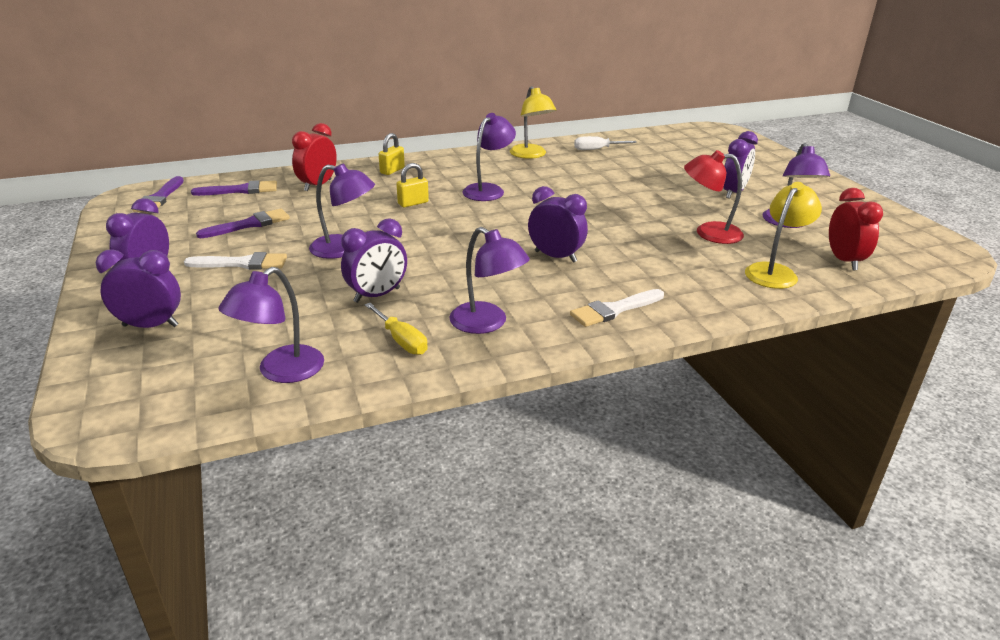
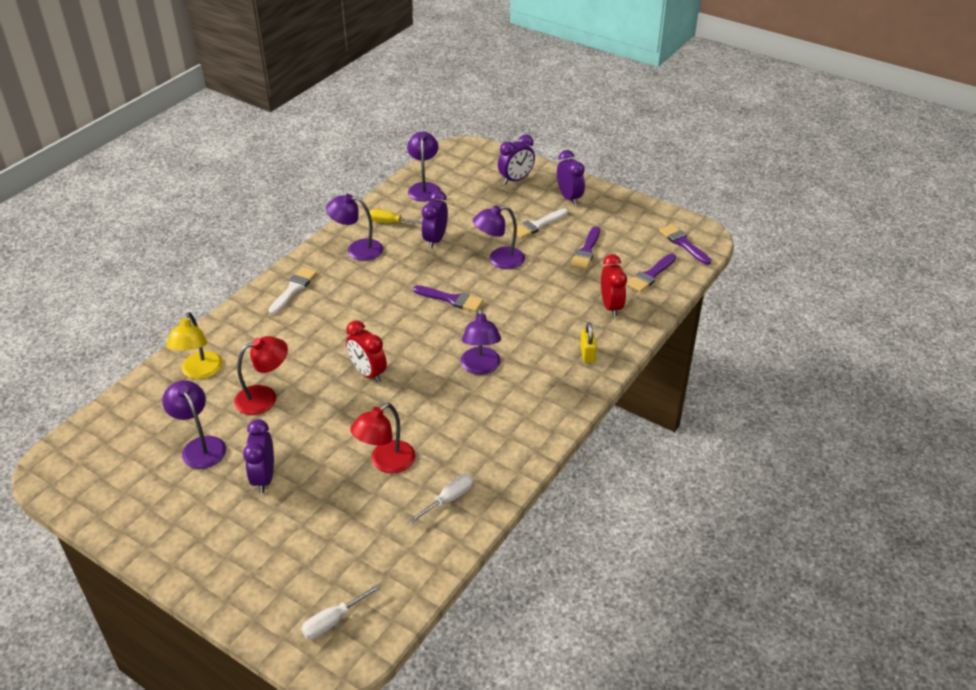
camera: 145 degrees right, 10 degrees up
yellow padlock [397,163,429,207] -> none
yellow lamp [510,86,556,159] -> none
purple clock [528,186,588,263] -> none
red clock [829,188,883,270] -> red clock moved to [346,320,387,383]
none -> white screwdriver [301,584,380,639]
none -> red lamp [350,403,416,473]
none -> purple brush [413,285,483,312]

